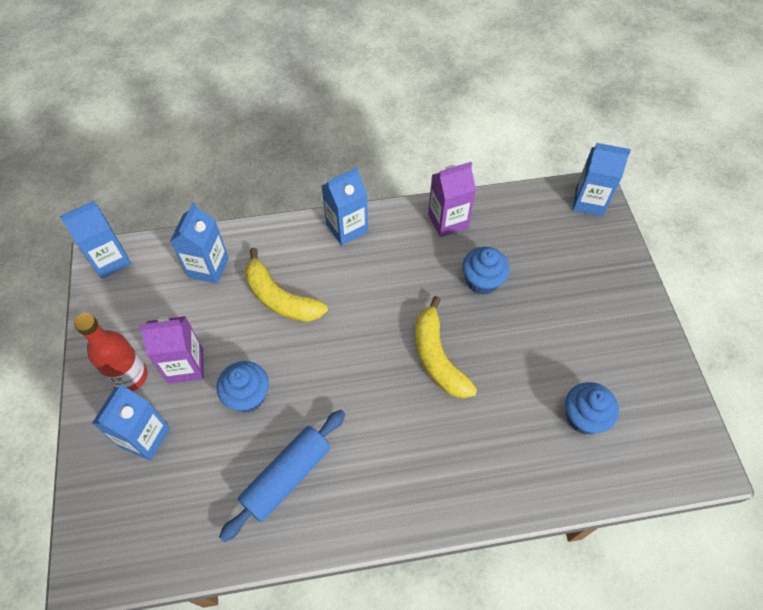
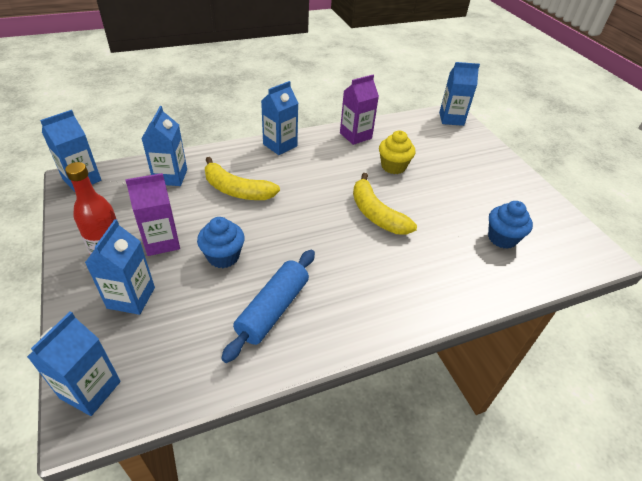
camera: 15 degrees left, 15 degrees down
blue cupcake [462,247,510,295] -> yellow cupcake [379,130,416,174]
none -> blue carton [27,311,121,416]

